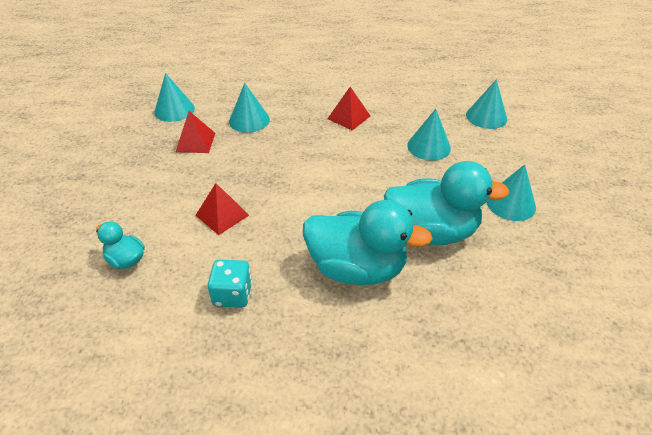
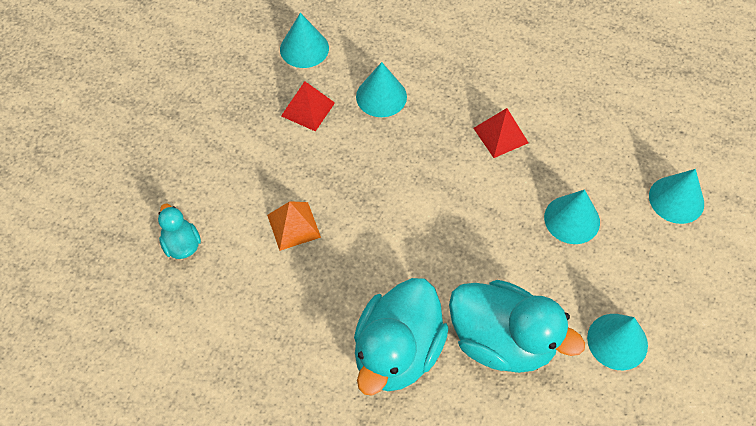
camera: 25 degrees right, 15 degrees up
red pyramid [195,183,249,235] -> orange pyramid [267,201,321,251]
turquoise dice [208,259,252,308] -> none
turquoise duck [303,200,433,285] -> turquoise duck turned 75 degrees clockwise [354,278,448,395]

